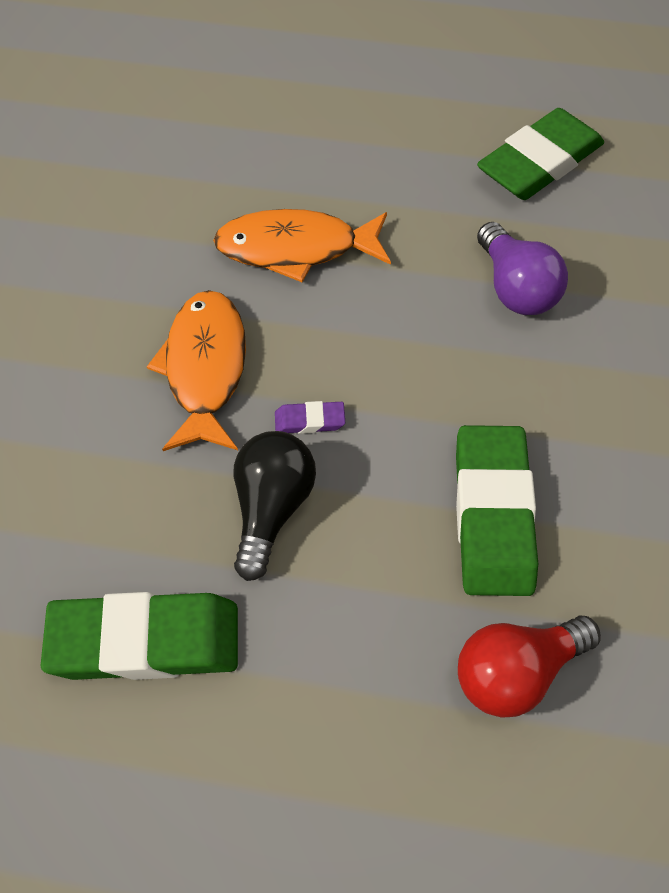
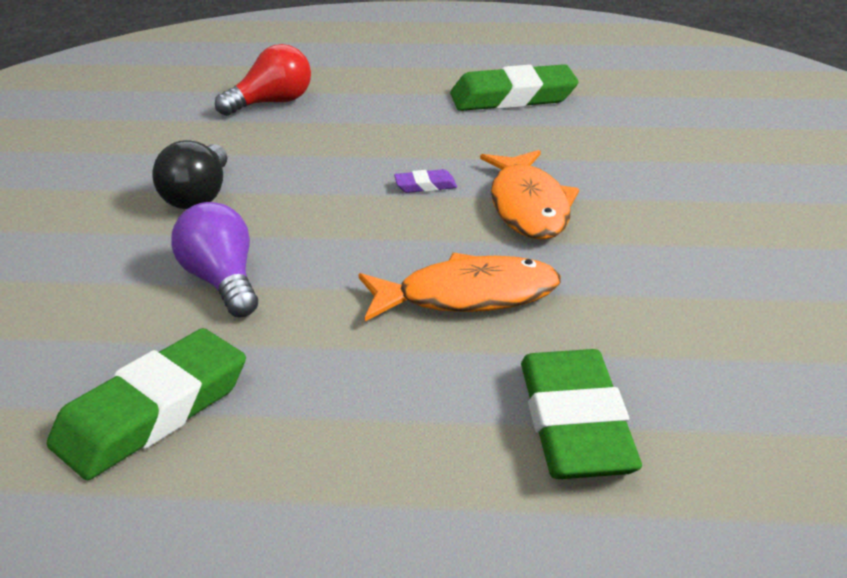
camera: 175 degrees right, 25 degrees down
black light bulb [233,431,316,581] -> black light bulb moved to [152,140,228,209]
green eraser [456,425,538,596] -> green eraser moved to [521,349,642,479]

